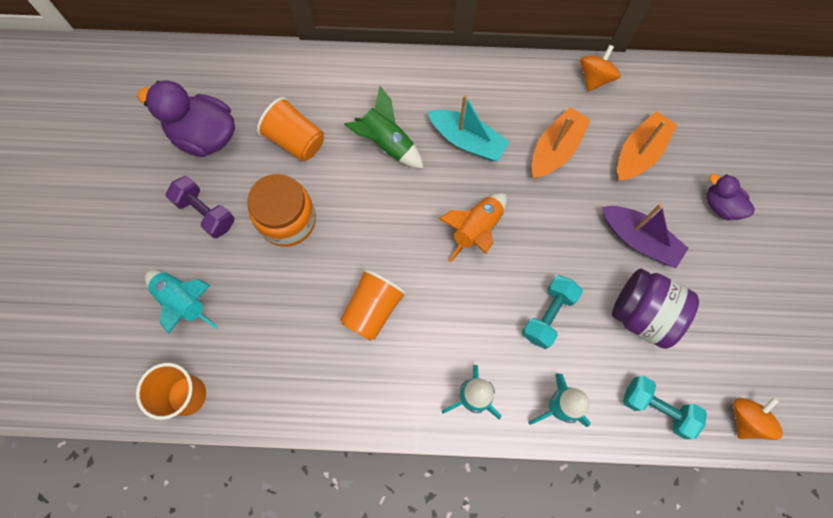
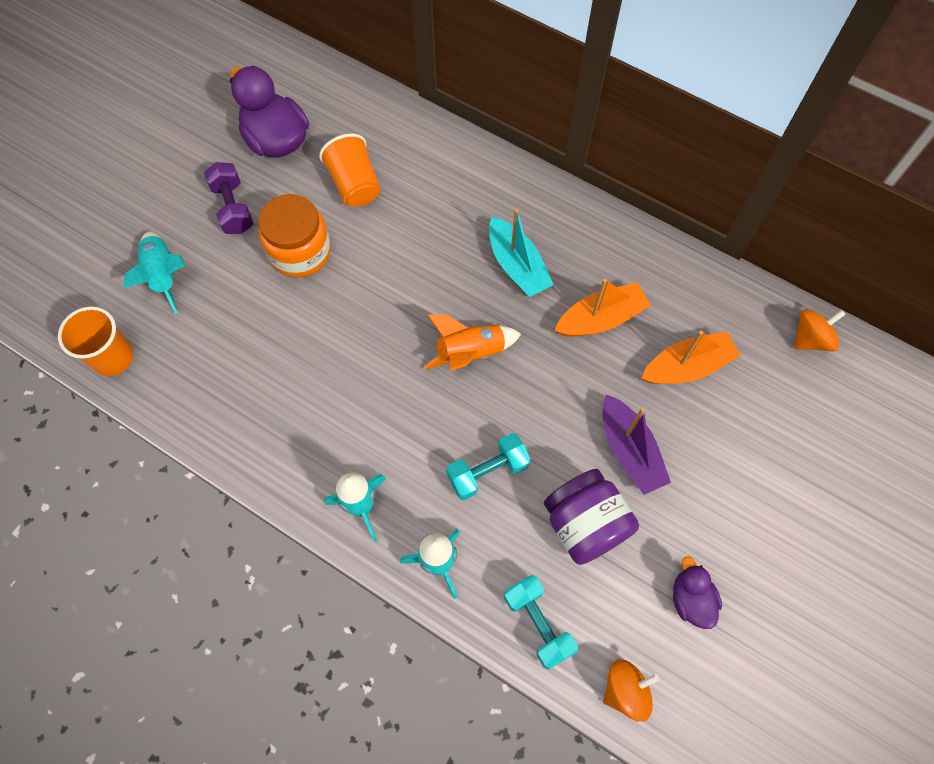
camera: 30 degrees right, 5 degrees down
orange cup [340,269,407,340] -> none
green rocket [344,86,424,169] -> none
orange spinning top [580,45,621,91] -> orange spinning top moved to [794,309,846,352]
purple duck [707,174,755,220] -> purple duck moved to [673,556,722,629]

